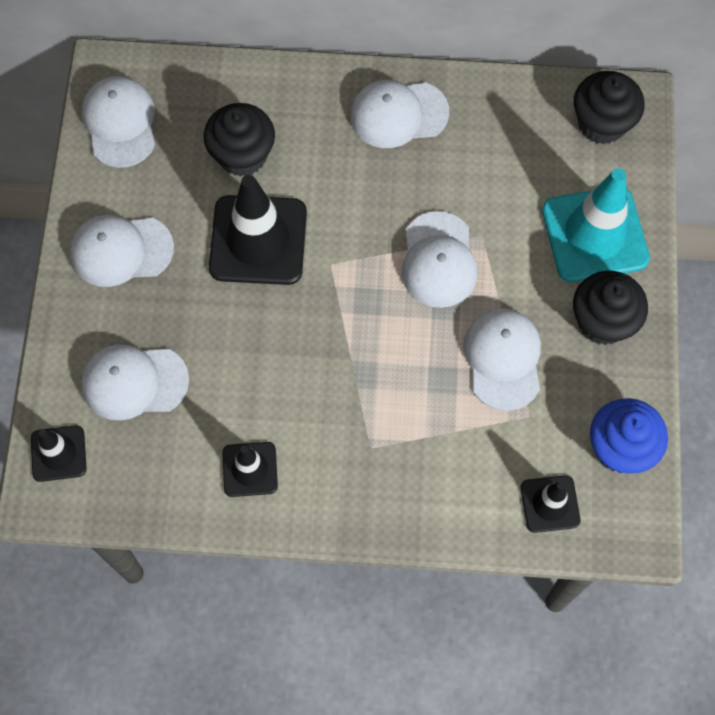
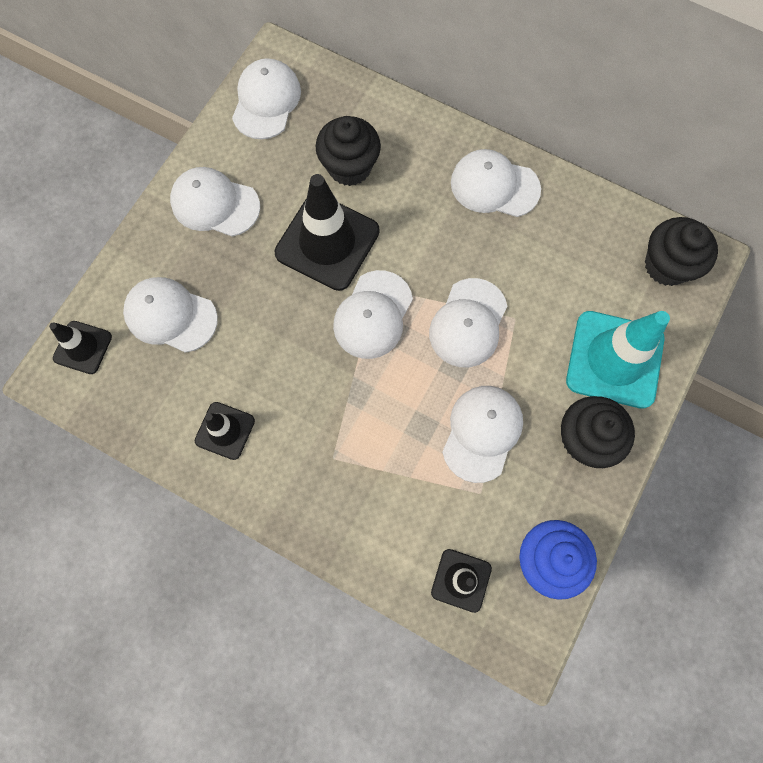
camera: 25 degrees right, 5 degrees up
none -> white cap [333,270,413,359]

